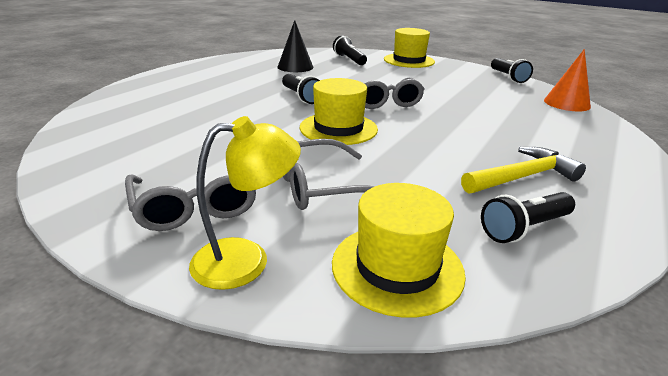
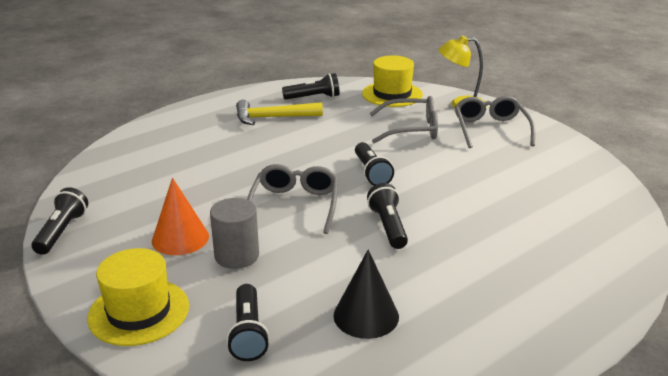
camera: 160 degrees left, 0 degrees up
yellow hat [300,78,378,145] -> black flashlight [355,142,394,186]
orange cone [544,49,591,111] -> orange cone moved to [152,178,209,255]
none -> grey cylinder [210,198,259,269]

